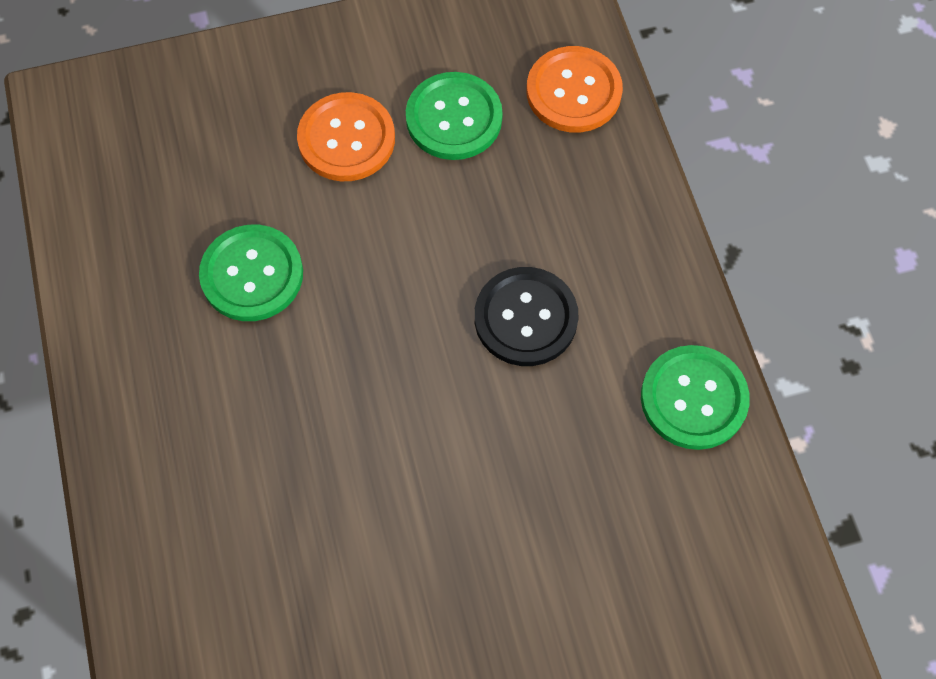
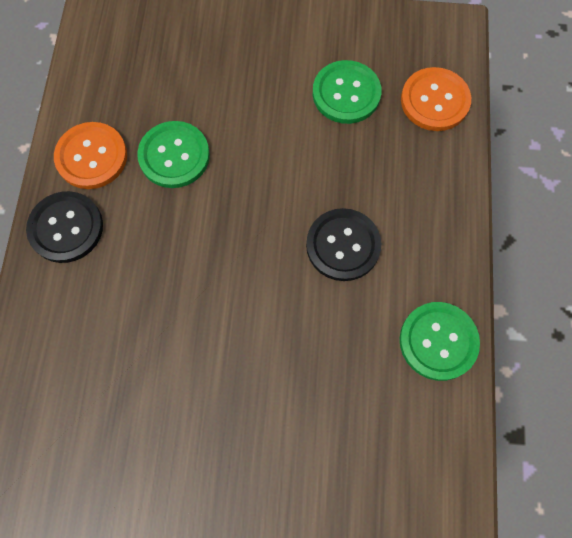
camera: 20 degrees right, 5 degrees up
orange button [297,92,395,181] -> orange button moved to [54,122,127,189]
none -> black button [26,191,103,263]

